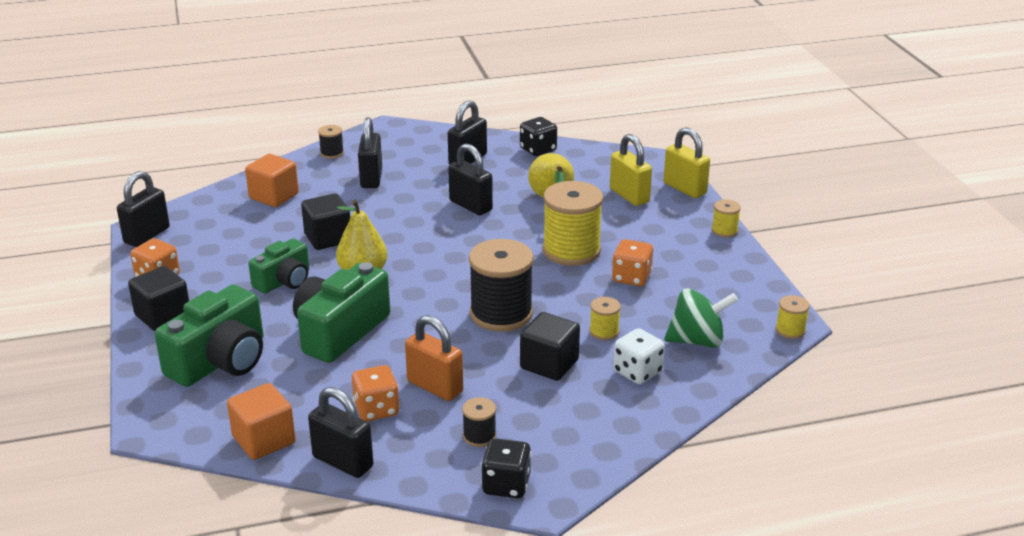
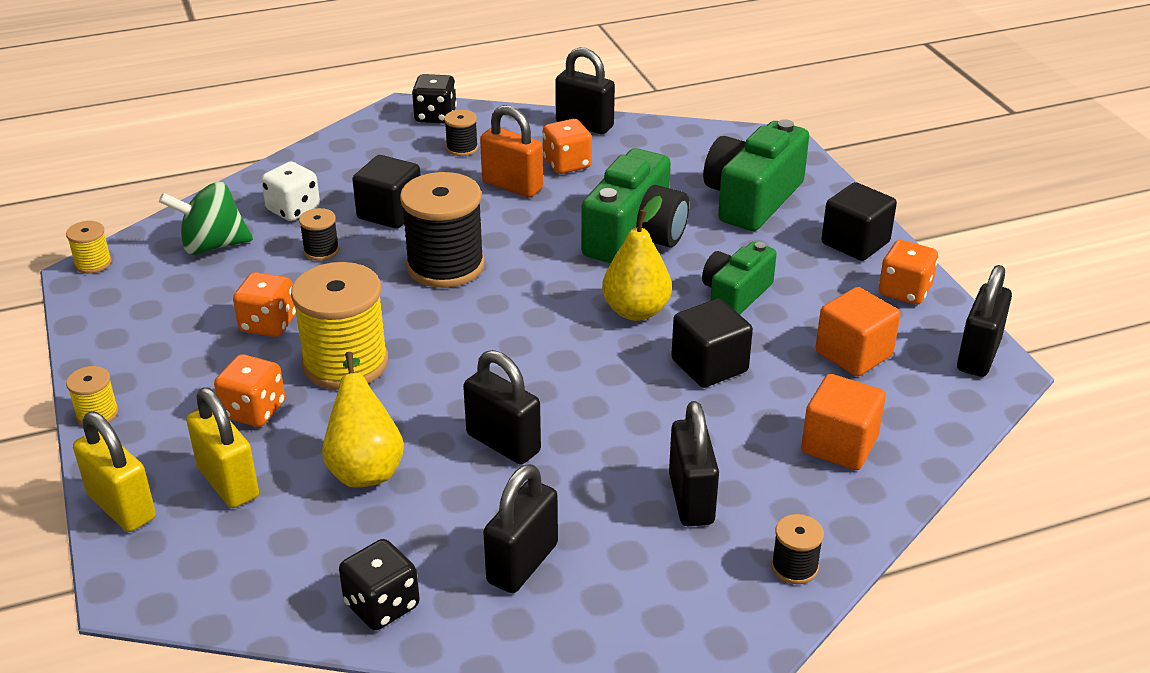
camera: 175 degrees right, 5 degrees up
orange cube [227,383,296,460] -> orange cube moved to [815,287,900,376]
yellow spool [589,297,621,340] -> black spool [299,208,339,261]
none -> orange dice [214,354,285,427]

